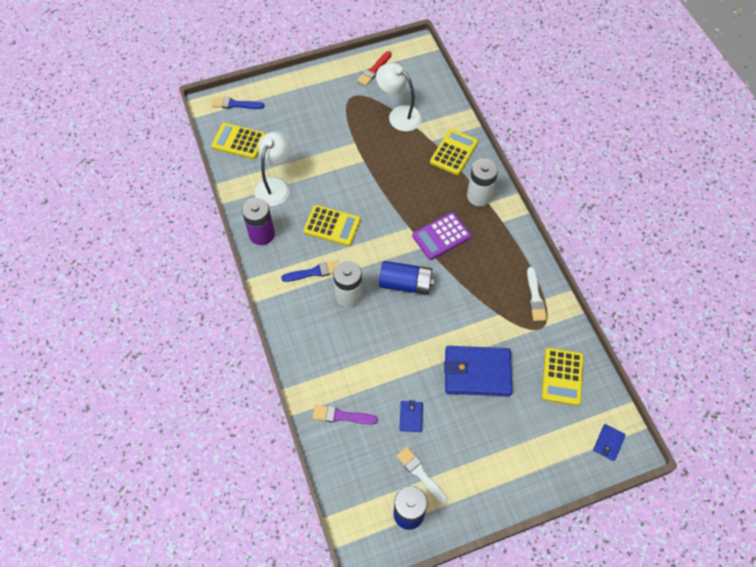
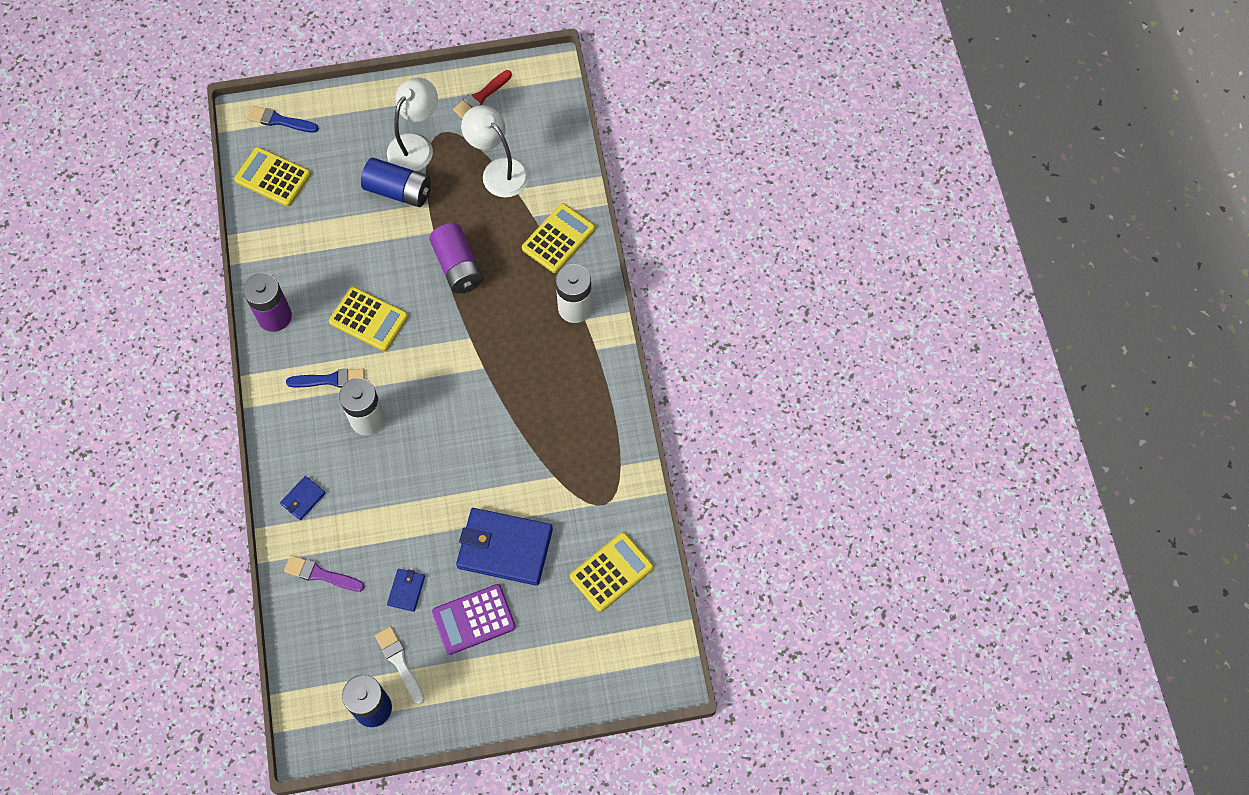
camera: 10 degrees right, 5 degrees up
white lamp [254,131,292,206] -> white lamp moved to [387,77,438,171]
blue battery [379,261,434,295] -> blue battery moved to [361,158,431,207]
purple calculator [412,212,471,260] -> purple calculator moved to [432,584,516,655]
white brush [527,267,547,321] -> none
yellow calculator [542,348,584,406] -> yellow calculator turned 150 degrees counterclockwise [570,532,654,612]
blue wallet [593,424,626,461] -> blue wallet moved to [280,476,326,520]
none -> purple battery [429,223,483,293]

